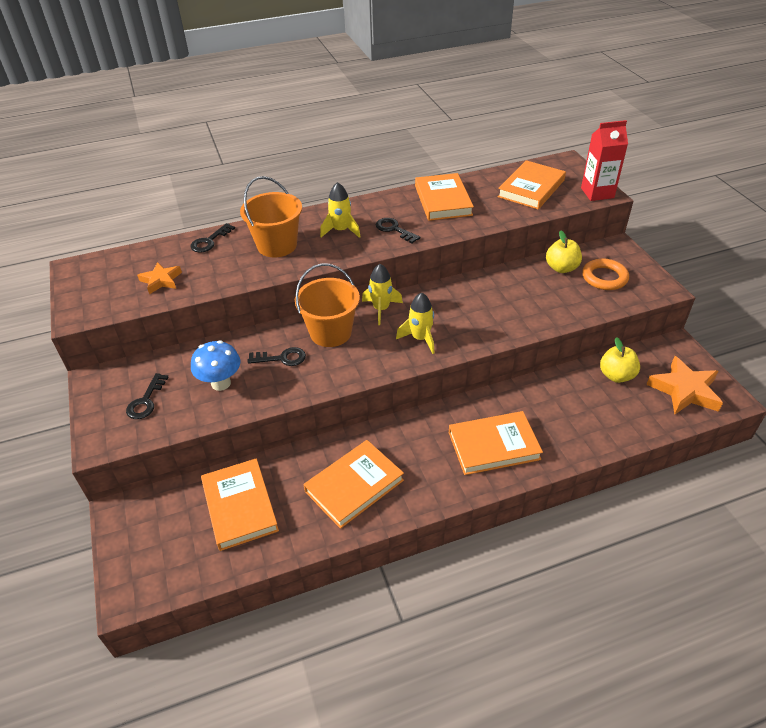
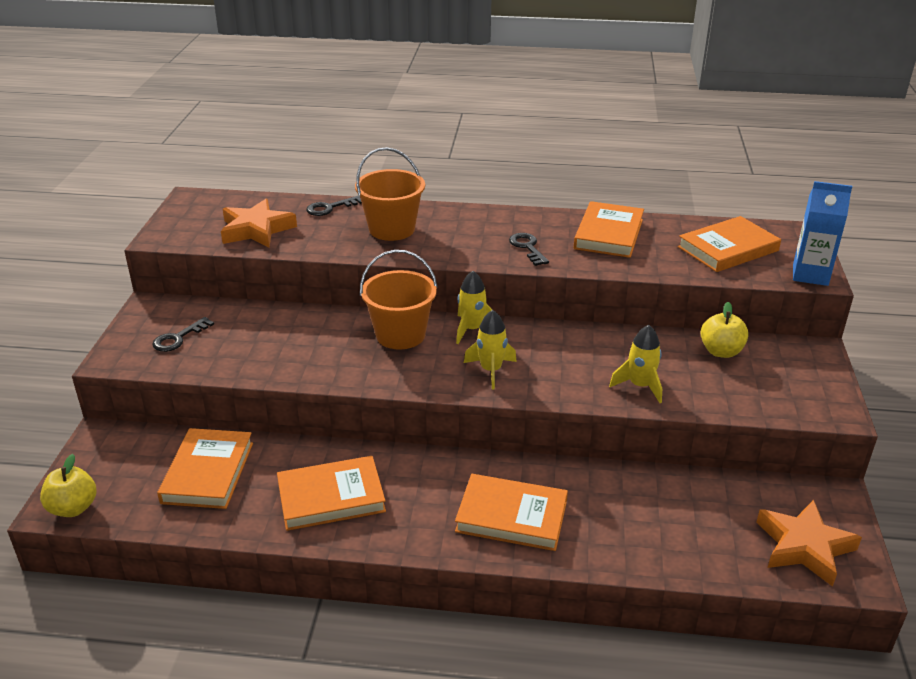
camera: 25 degrees right, 10 degrees down
orange star [137,262,182,294] -> orange star [221,199,297,247], size x1.66
blue mushroom [191,341,241,391] -> none
black key [247,347,306,366] -> none
yellow rocket [320,182,361,238] -> yellow rocket moved to [609,325,662,403]
red carton [581,120,628,201] -> blue carton [793,181,852,286]
orange ring [582,258,629,290] -> none
yellow apple [600,337,640,383] -> yellow apple moved to [40,454,96,517]

